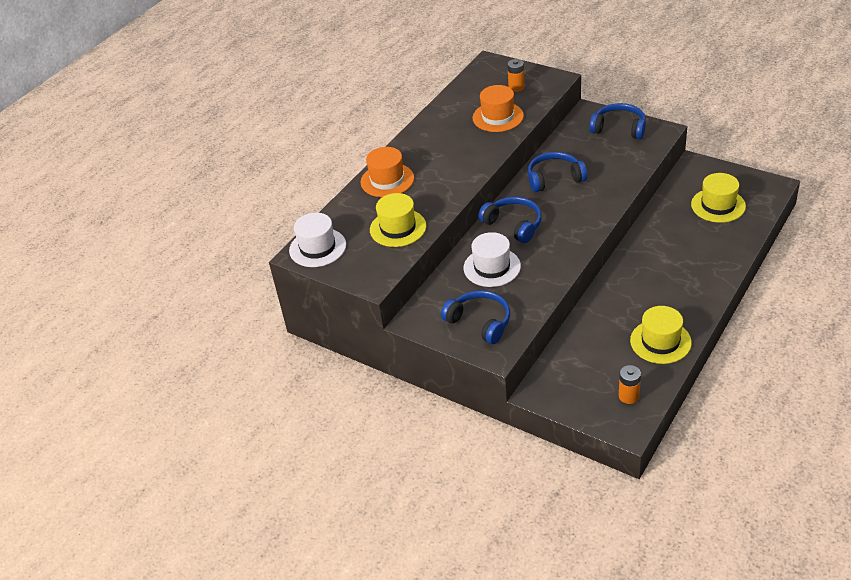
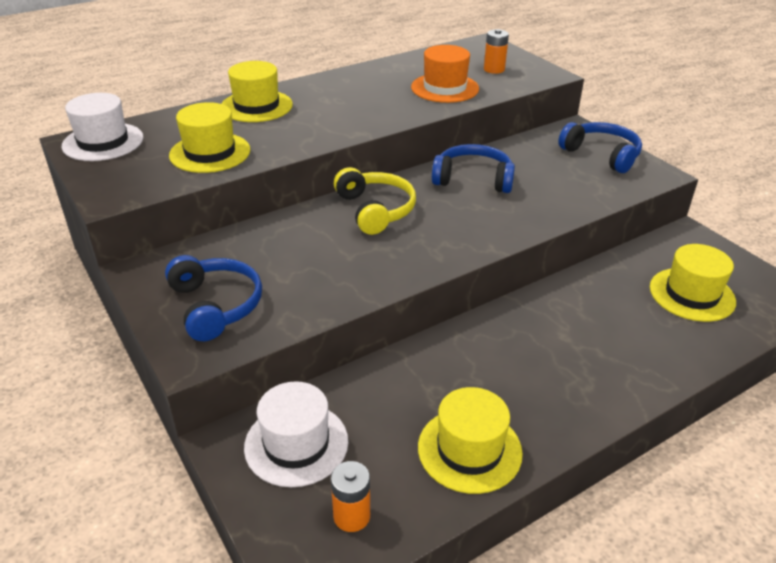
camera: 20 degrees right, 5 degrees down
orange hat [361,147,414,197] -> yellow hat [221,61,293,122]
white hat [464,232,521,287] -> white hat moved to [244,381,348,487]
blue headphones [478,197,542,243] -> yellow headphones [334,167,416,235]

